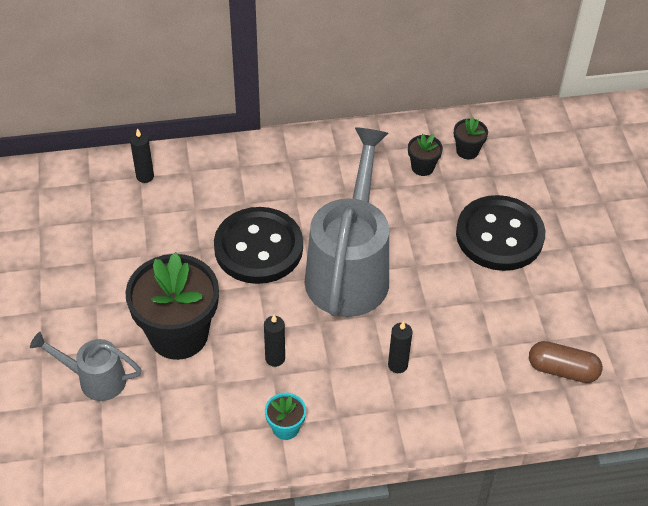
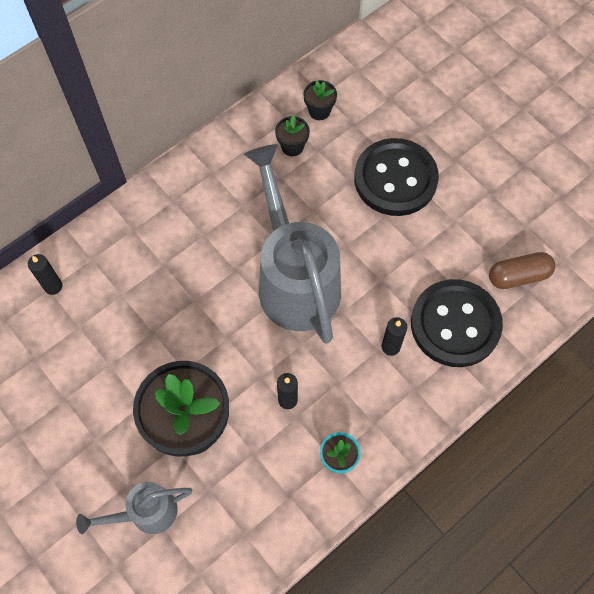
camera: 30 degrees left, 15 degrees up
black button [214,207,303,284] -> black button moved to [411,279,503,367]

